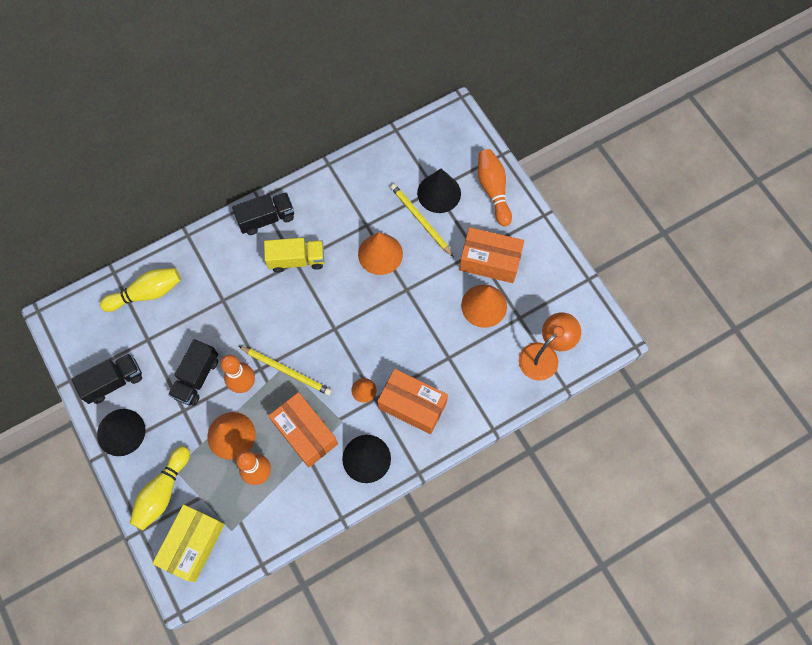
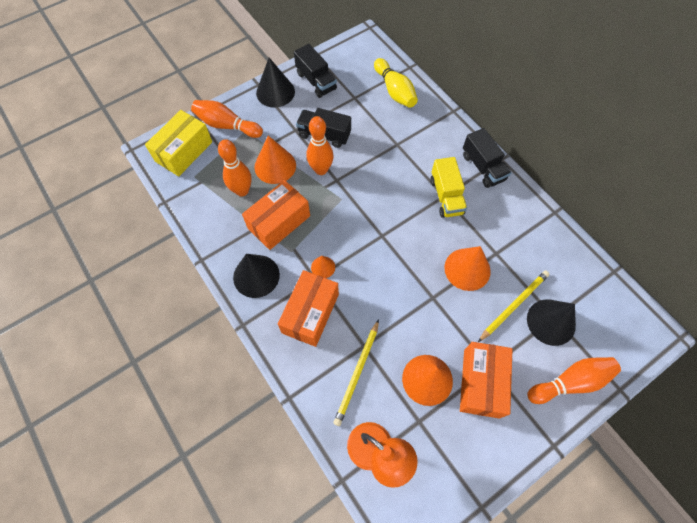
camera: 85 degrees right, 5 degrees down
yellow bowling pin [130,446,190,531] -> orange bowling pin [191,100,263,138]
yellow box [152,504,225,582] -> yellow box turned 75 degrees counterclockwise [145,110,212,176]
yellow pencil [239,346,332,395] -> yellow pencil moved to [333,319,379,426]

